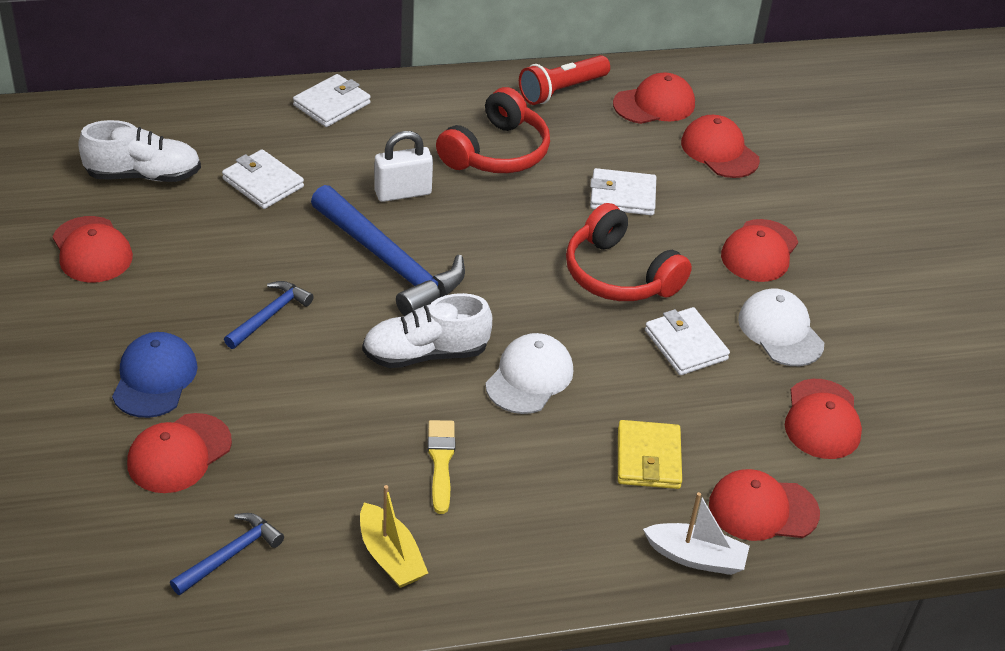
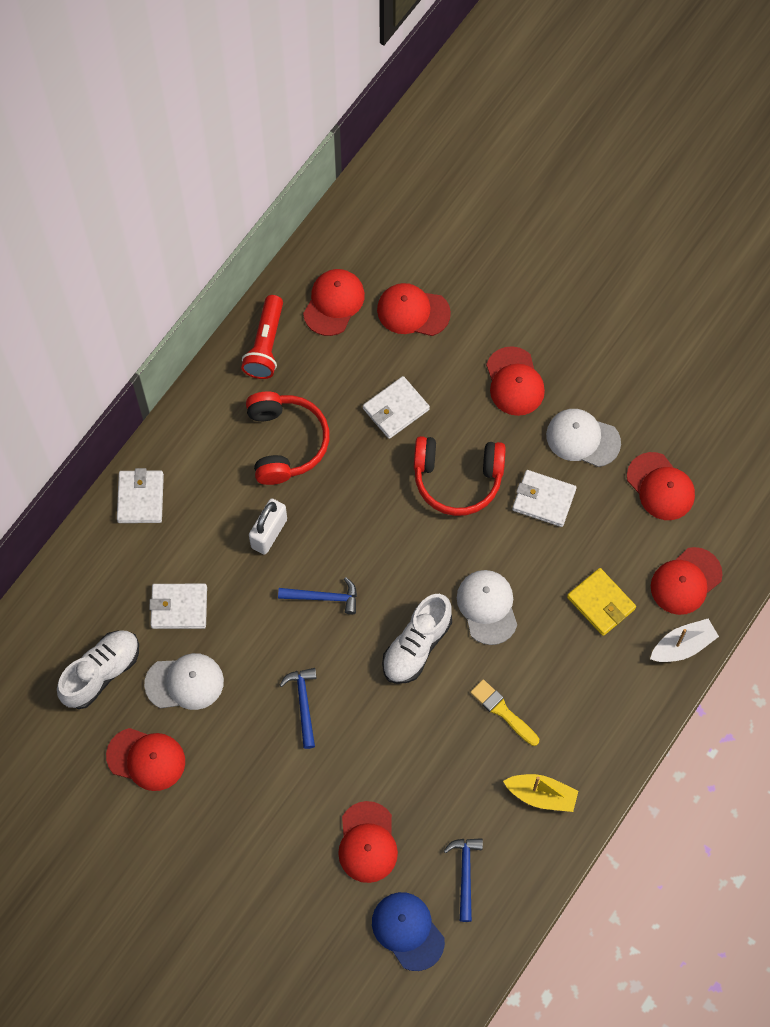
camera: 40 degrees left, 25 degrees up
blue cap [112,332,198,418] -> blue cap moved to [372,892,445,971]
blue hammer [311,185,465,316] -> blue hammer [278,577,357,614], size x0.51
none -> white cap [144,653,224,710]

